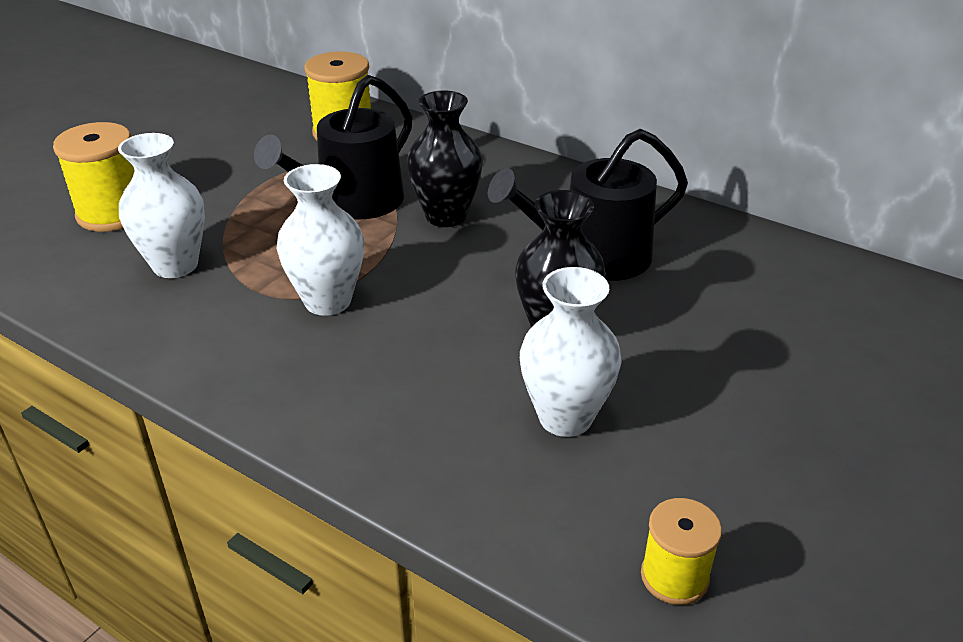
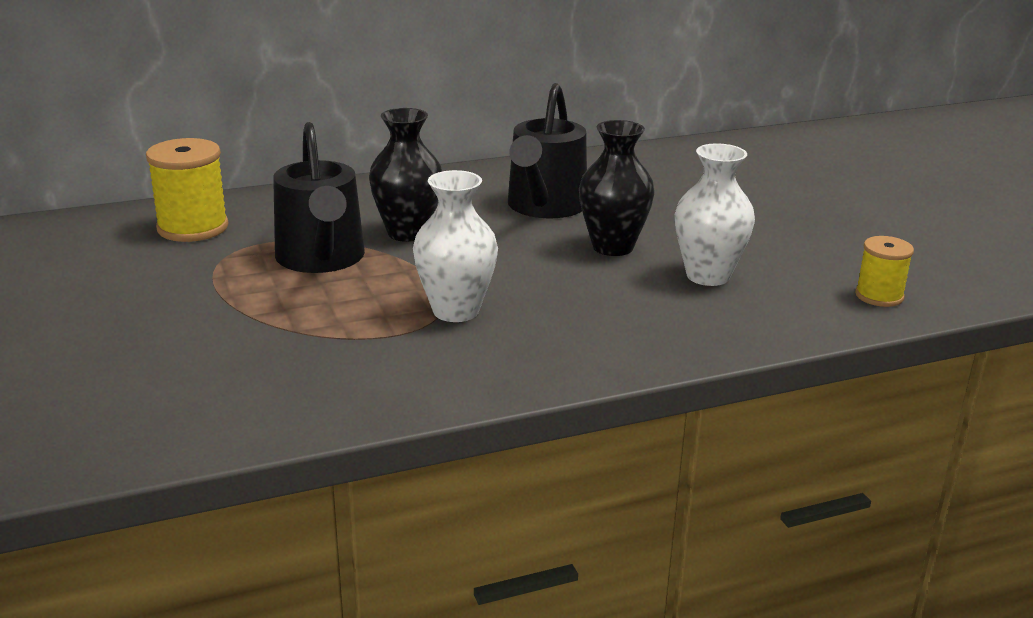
camera: 55 degrees left, 10 degrees down
yellow spool [53,122,134,232] -> none
white vase [118,133,205,278] -> none

